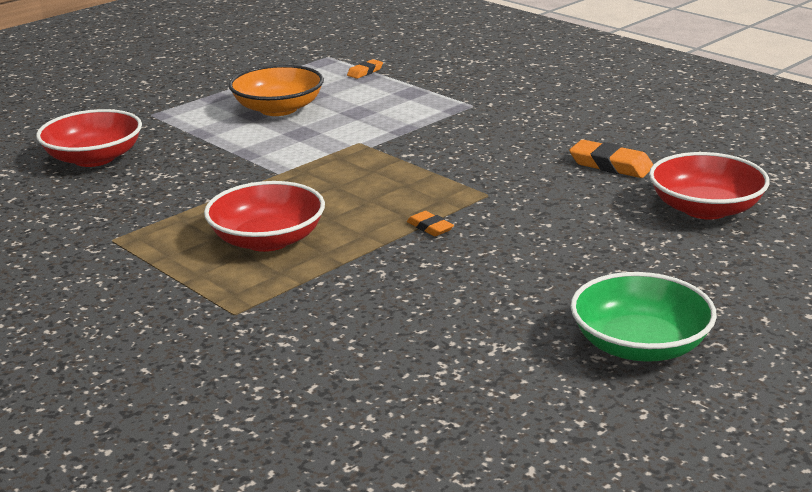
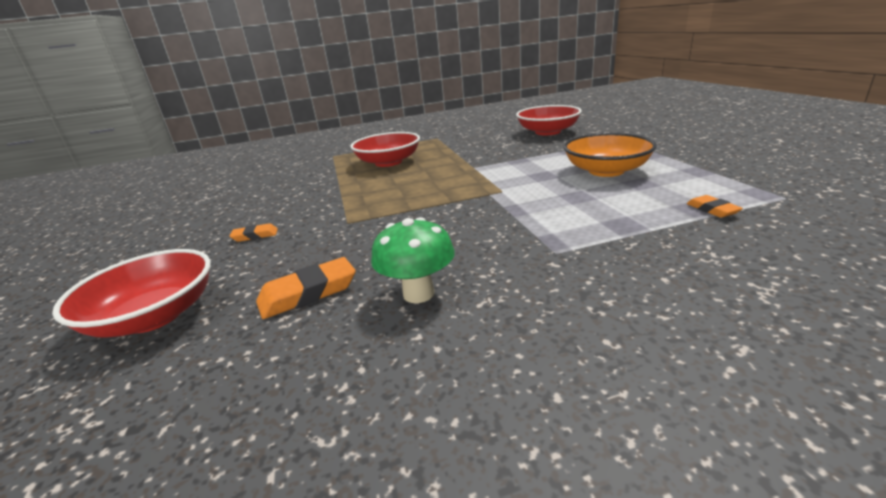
camera: 120 degrees right, 0 degrees up
orange eraser [407,211,454,236] -> orange eraser moved to [230,223,278,242]
green bowl [570,272,717,362] -> none
none -> green mushroom [371,217,455,303]

